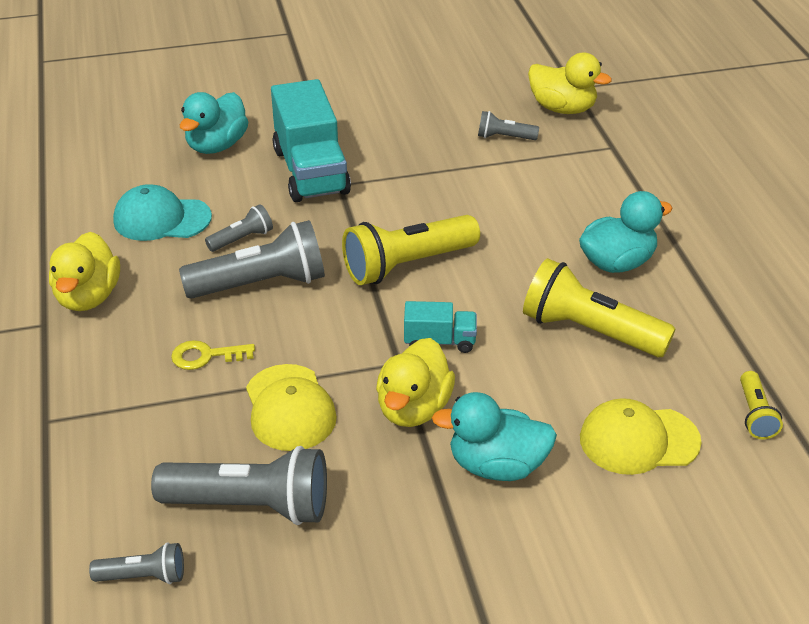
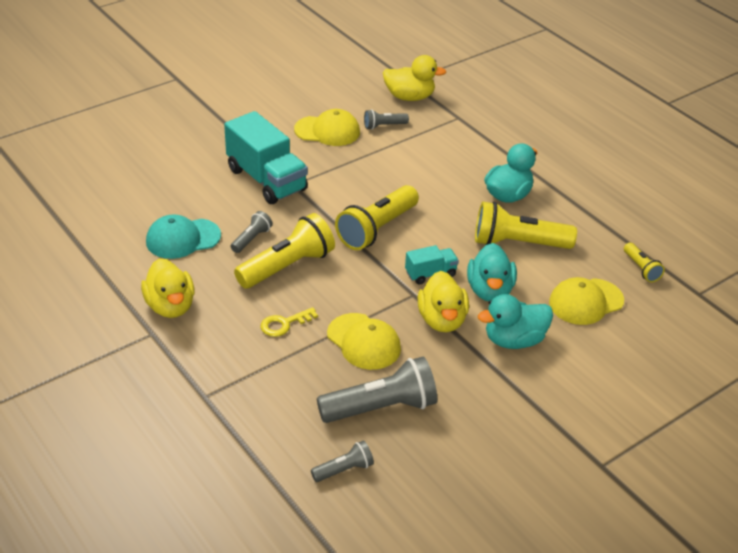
camera: 25 degrees left, 0 degrees up
grey flashlight [179,220,325,299] -> yellow flashlight [234,213,335,289]
turquoise duck [180,92,248,154] -> turquoise duck moved to [467,243,517,301]
none -> yellow cap [294,109,360,146]

